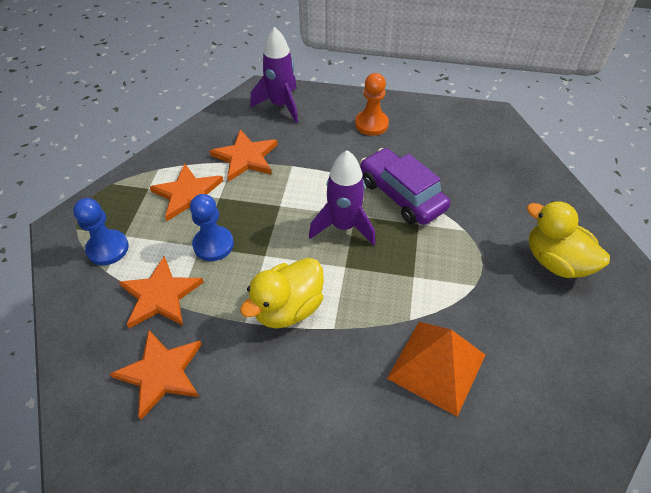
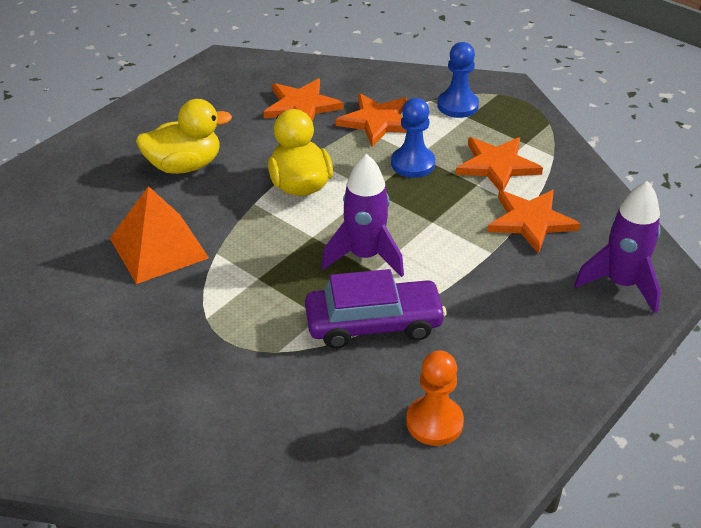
camera: 120 degrees right, 10 degrees down
orange pawn [355,73,389,136] -> orange pawn moved to [406,350,464,446]
yellow duck [526,201,610,278] -> yellow duck moved to [136,99,232,174]

